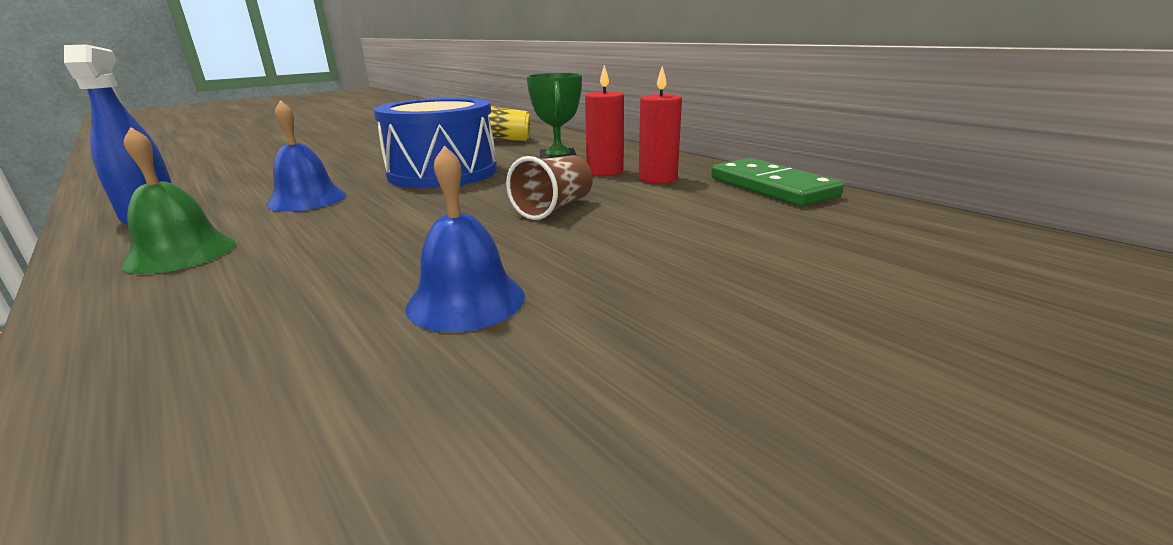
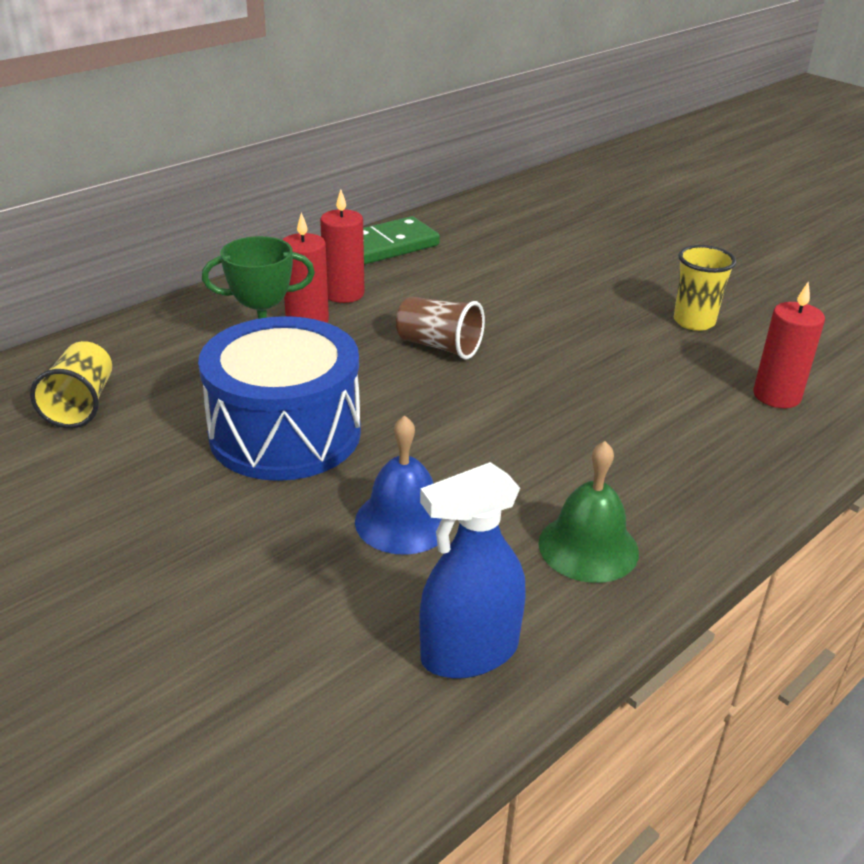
camera: 95 degrees left, 10 degrees up
blue bell [406,145,525,332] -> none
none -> yellow cup [674,245,736,331]
none -> red candle [753,282,825,408]

